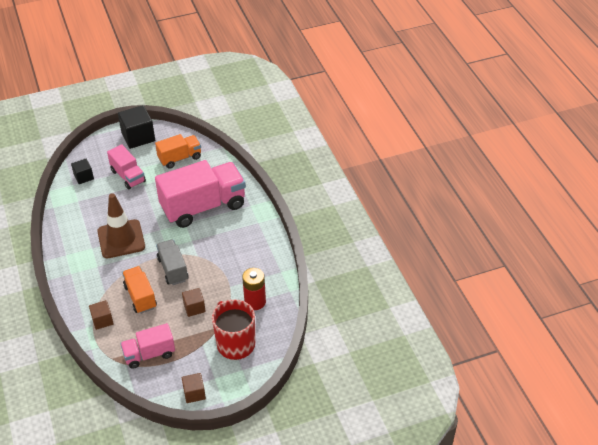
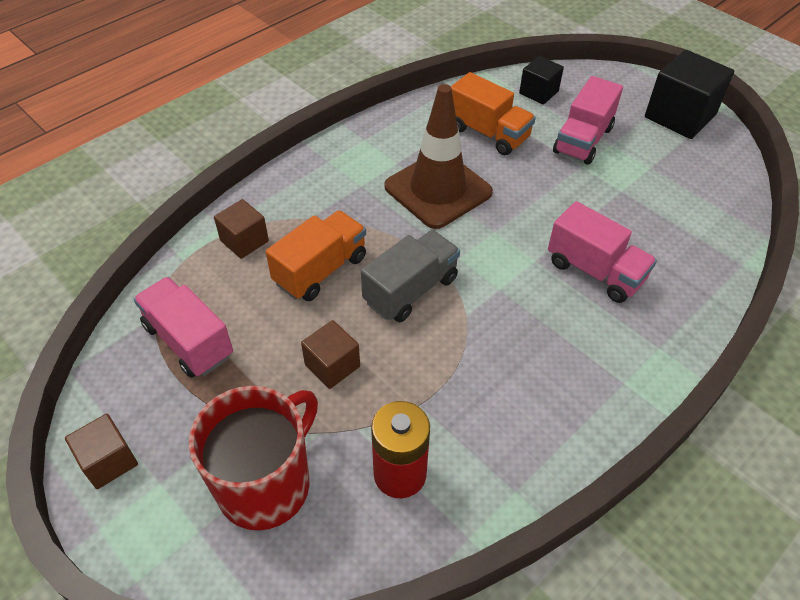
camera: 65 degrees right, 5 degrees up
orange truck [155,134,201,169] -> orange truck moved to [451,72,536,155]
pink truck [155,160,246,228] -> pink truck [548,201,657,303], size x0.54

